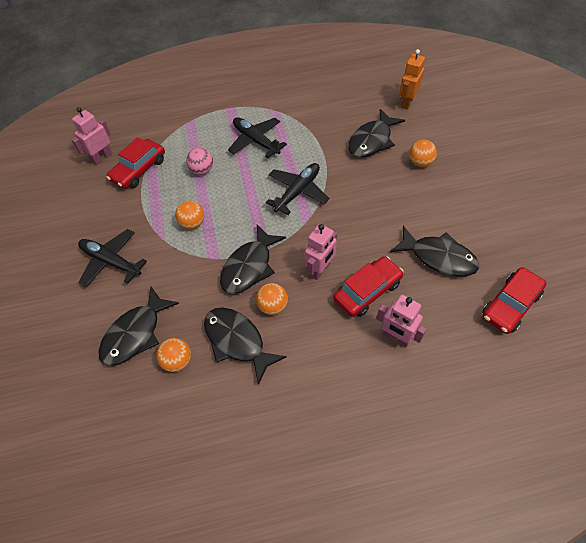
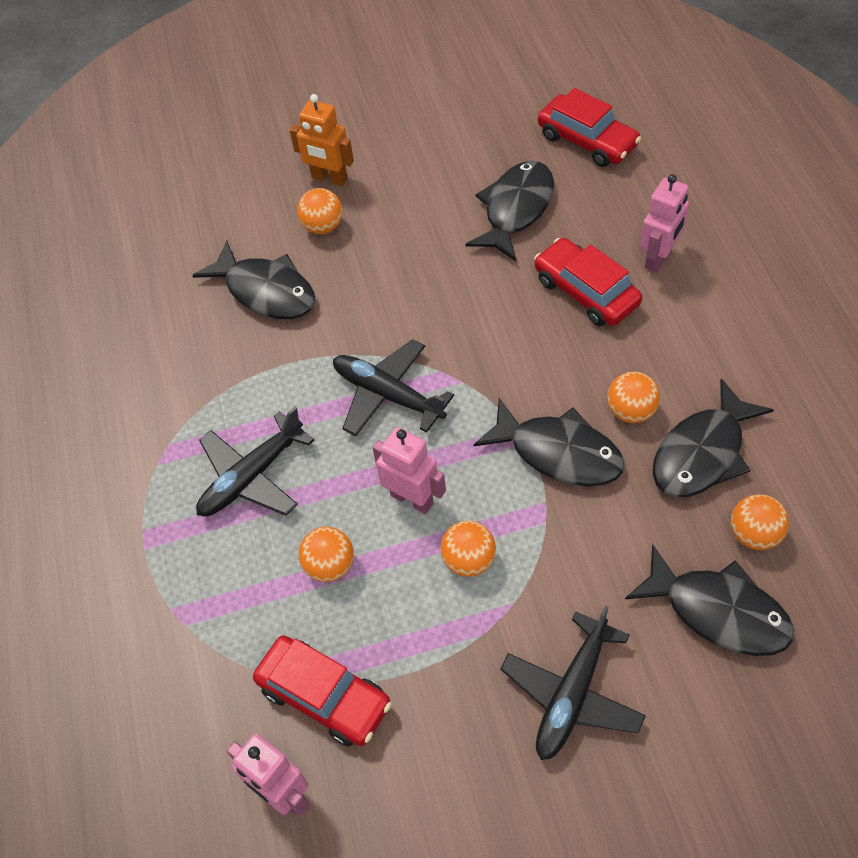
camera: 90 degrees left, 0 degrees up
pink ball [186,148,213,175] -> orange ball [299,527,354,582]
pink robot [305,224,337,280] -> pink robot moved to [373,427,446,514]
orange robot [399,49,425,109] -> orange robot moved to [290,94,354,186]

